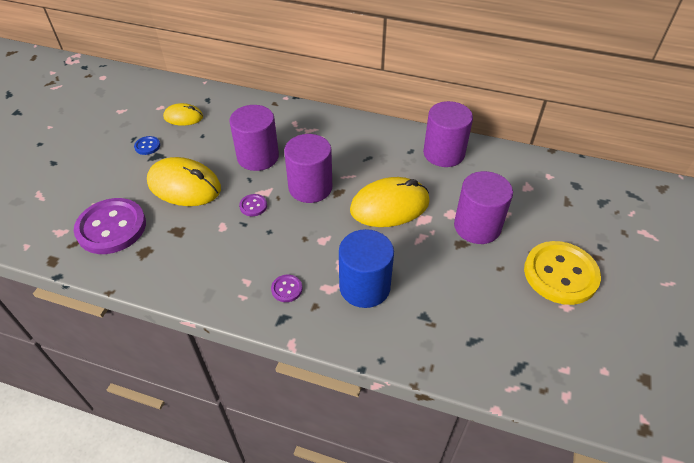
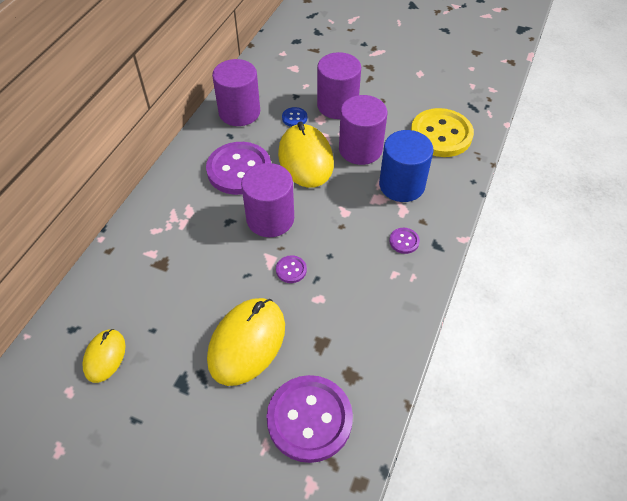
camera: 85 degrees left, 5 degrees up
blue button [134,136,160,155] -> blue button moved to [282,107,307,127]
purple cylinder [229,105,279,171] -> purple cylinder moved to [339,95,387,165]
yellow button [524,241,601,305] -> yellow button moved to [411,108,474,157]
none -> purple button [206,142,271,195]

